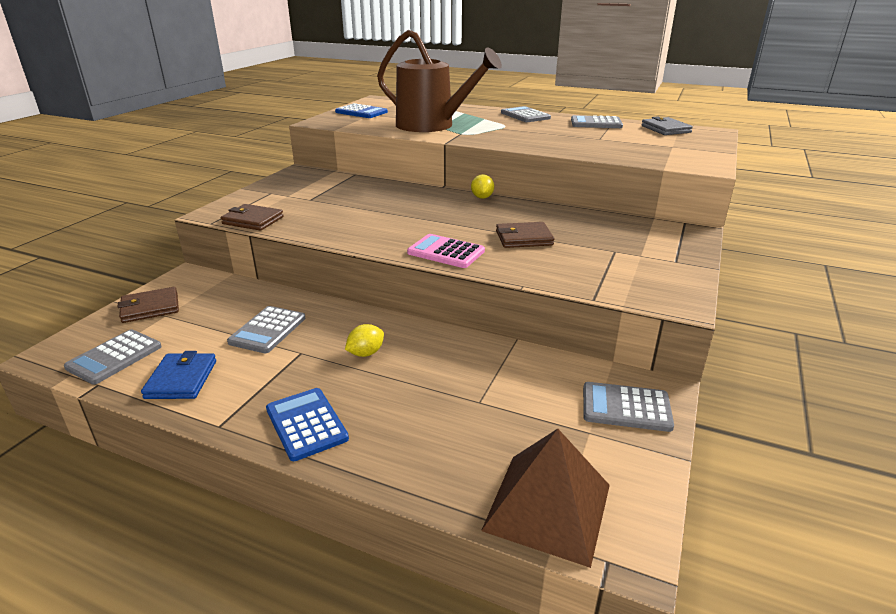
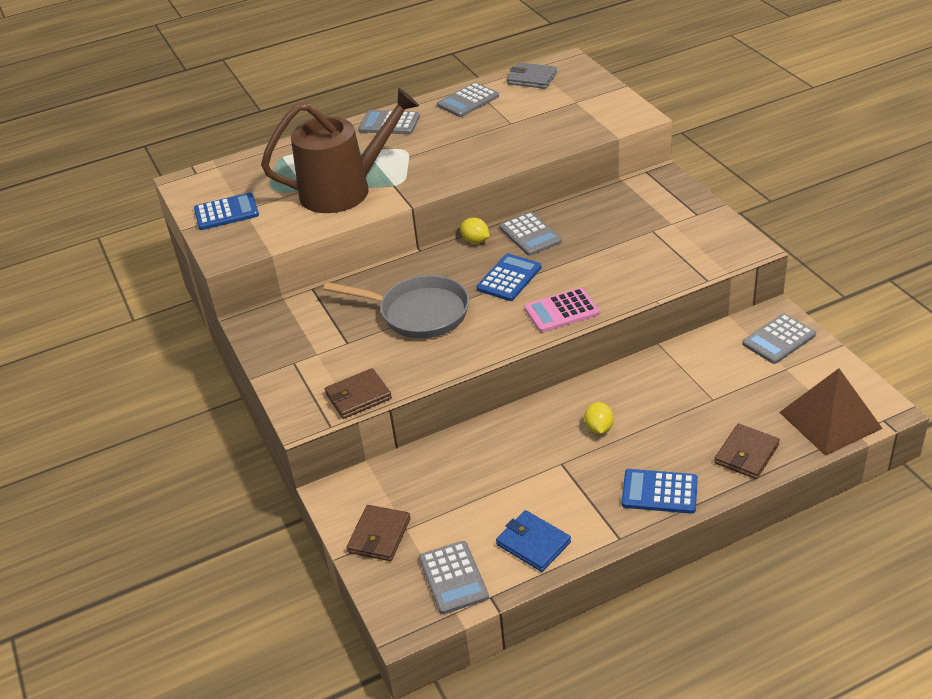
camera: 45 degrees left, 10 degrees up
grey calculator [227,306,306,353] -> grey calculator moved to [499,212,562,256]
brown wallet [496,222,554,248] -> brown wallet moved to [714,424,780,479]
none -> grey pan [323,275,469,338]
none -> blue calculator [476,254,541,301]

